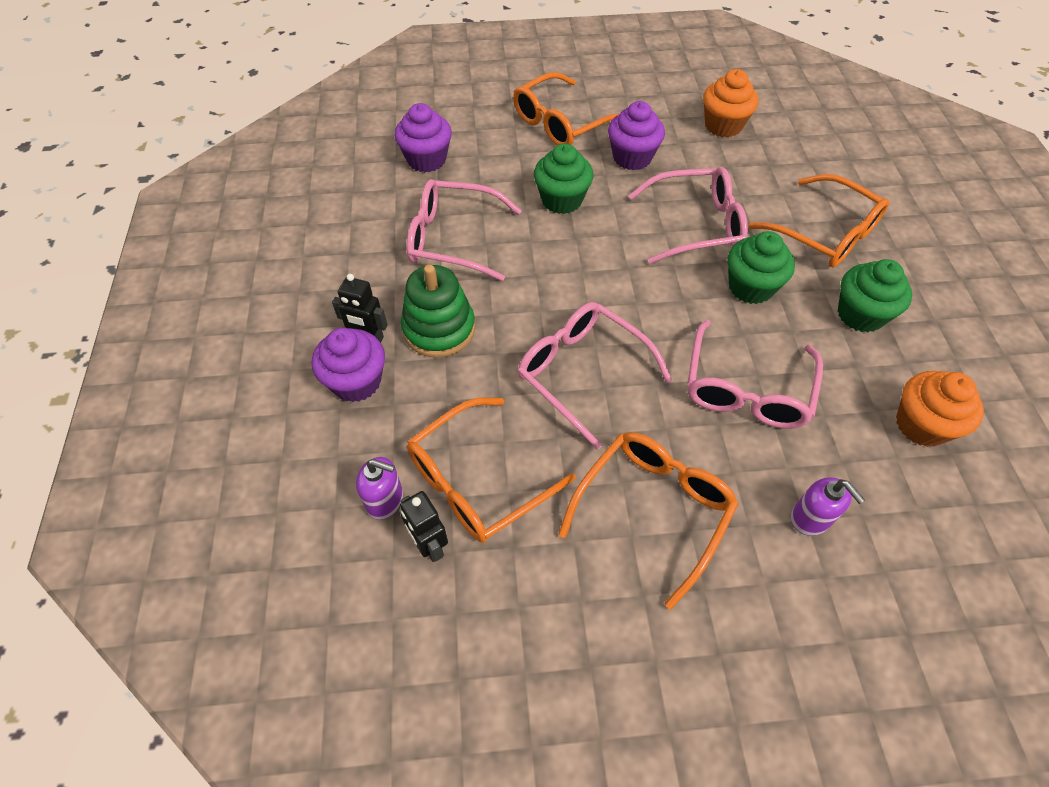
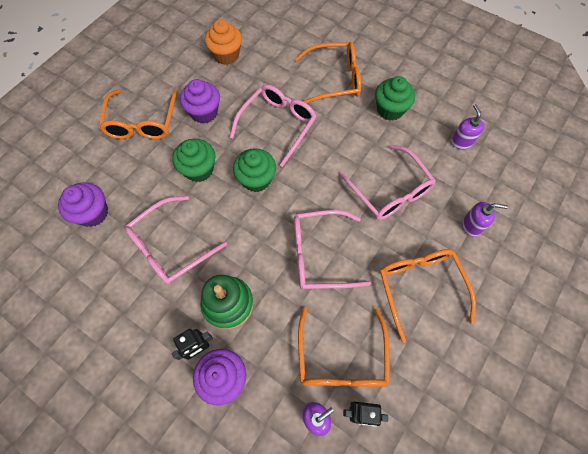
camera: 50 degrees left, 10 degrees up
green cupcake [728,231,795,304] -> green cupcake moved to [233,148,276,192]
orange cupcake [896,371,984,447] -> purple soap dispenser [451,104,484,149]

